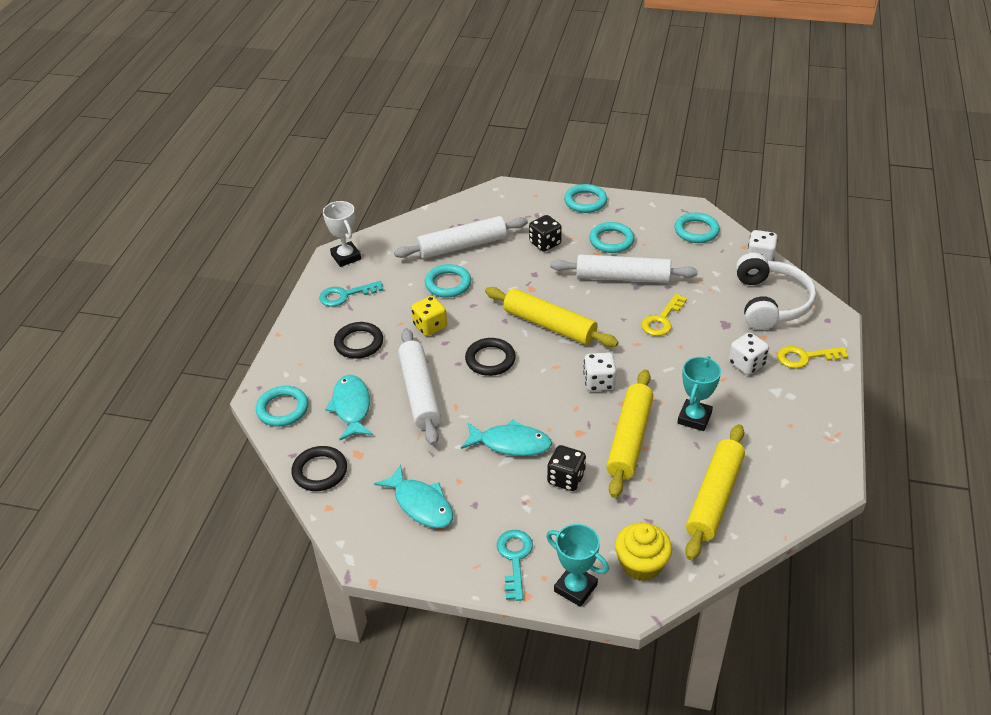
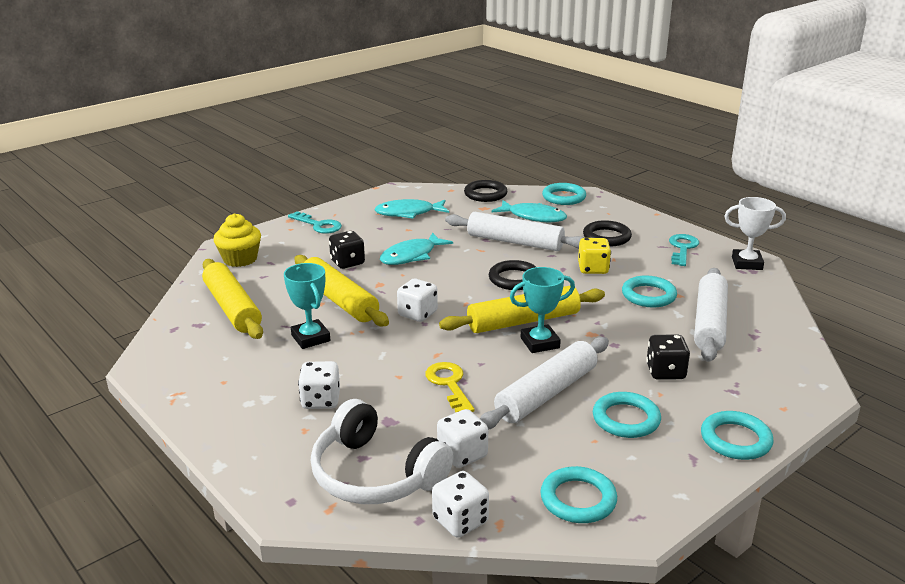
camera: 125 degrees right, 15 degrees down
turquoise trophy [546,524,609,607] -> turquoise trophy moved to [510,267,575,353]
yellow key [777,346,848,369] -> none
none -> white dice [437,409,488,468]

